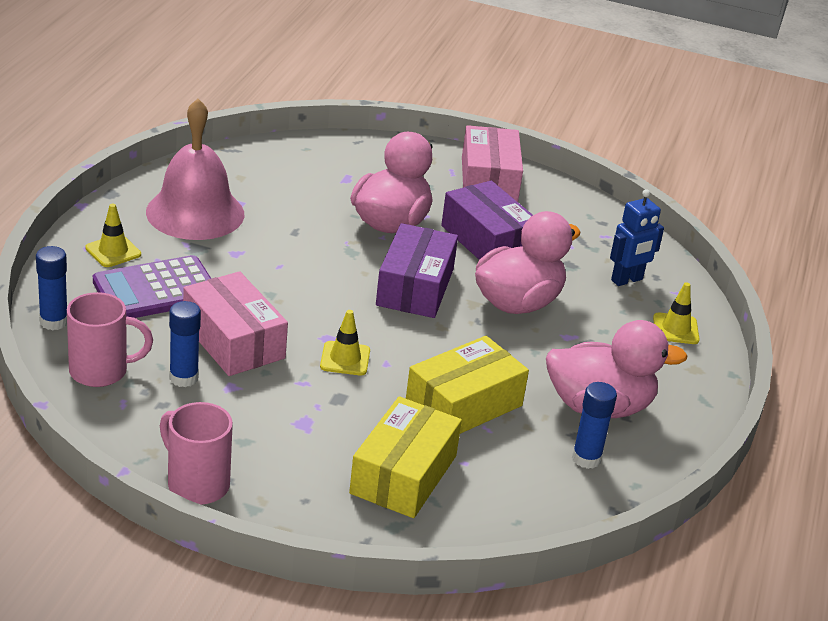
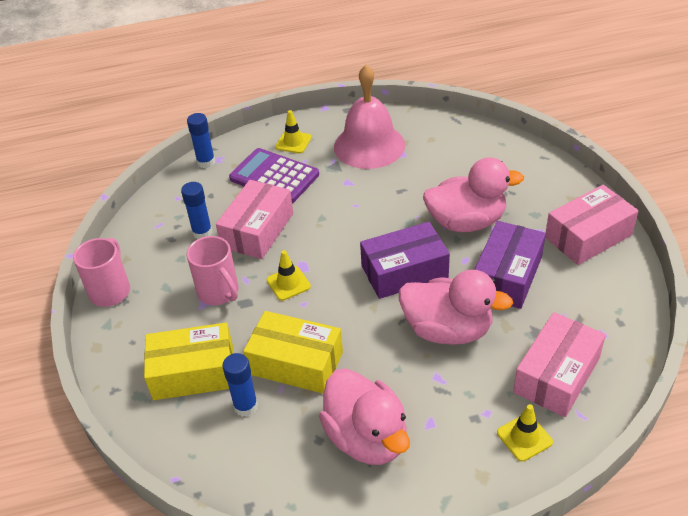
camera: 65 degrees right, 10 degrees up
pink mug [67,292,153,387] -> pink mug moved to [187,236,239,305]
blue glue stick [572,382,617,469] -> blue glue stick moved to [222,353,258,417]
blue robot [610,189,664,286] -> pink box [513,312,606,417]

